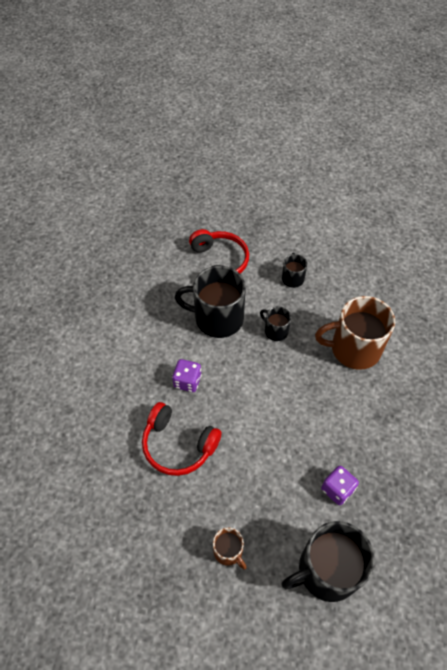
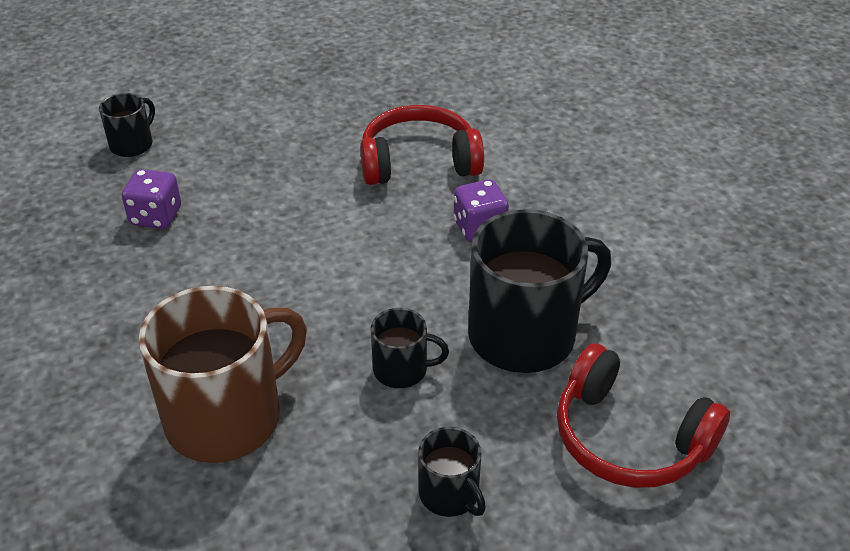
camera: 145 degrees right, 15 degrees down
brown mug [213,527,247,569] -> none
black mug [281,521,375,602] -> black mug [99,93,155,157], size x0.49

